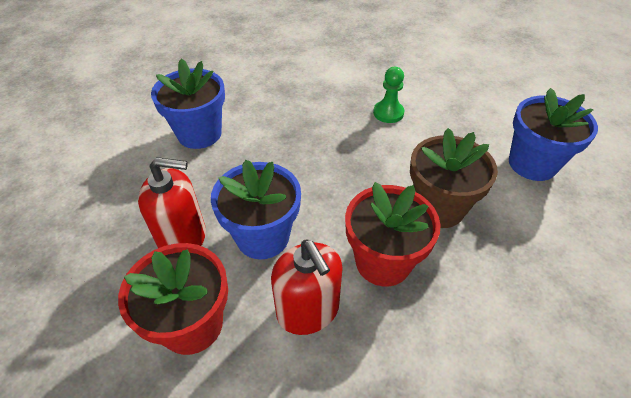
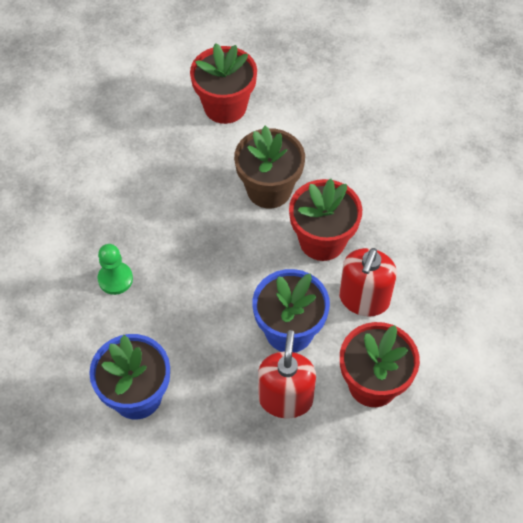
camera: 85 degrees left, 10 degrees up
red soap dispenser [271,240,343,335] -> red soap dispenser turned 135 degrees clockwise [339,248,397,317]
green pawn [373,67,404,123] -> green pawn moved to [97,244,133,295]
blue flower pot [509,88,598,181] -> red flower pot [190,43,257,124]

